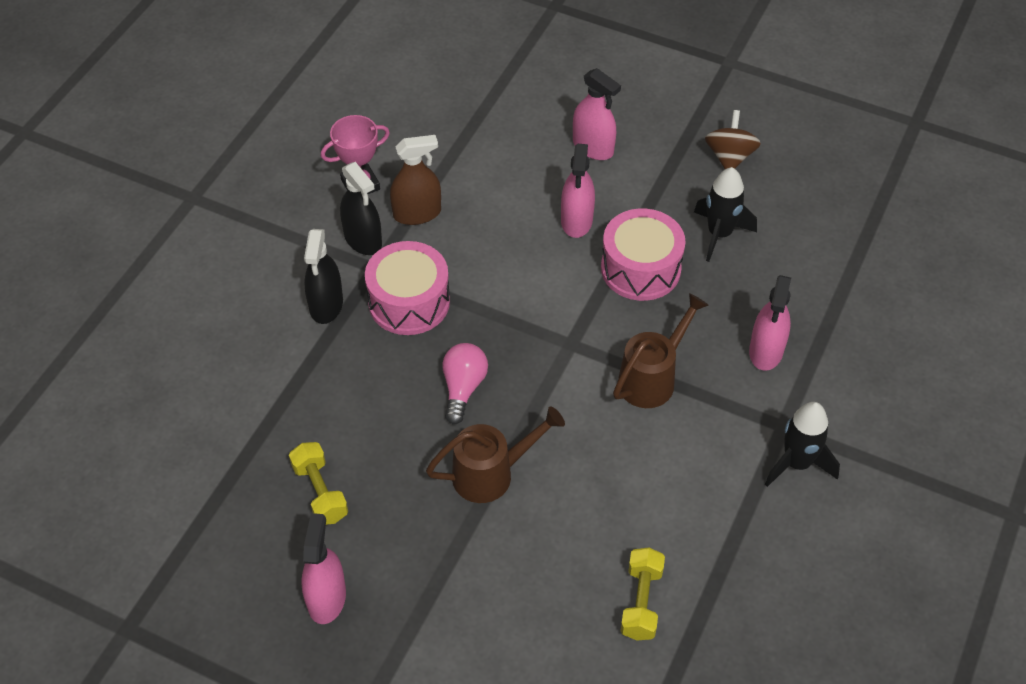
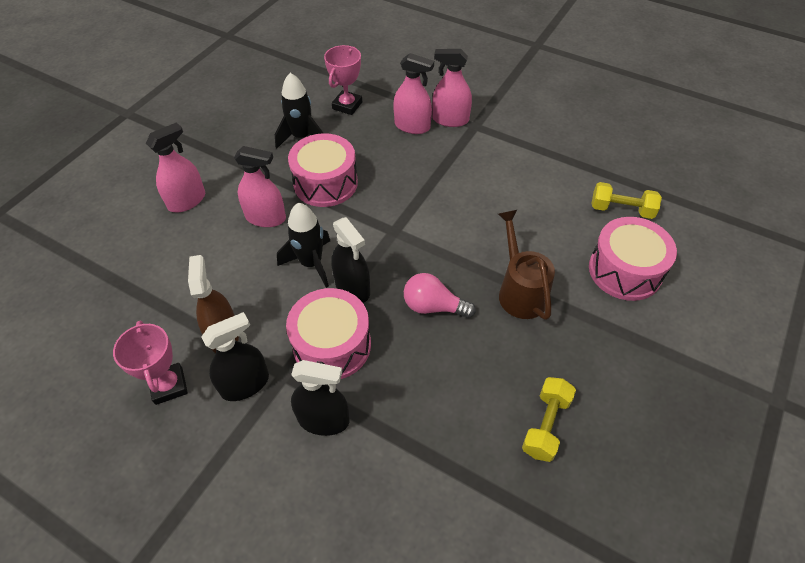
camera: 85 degrees left, 0 degrees up
yellow dumbbell [289,442,348,525] -> yellow dumbbell turned 45 degrees counterclockwise [522,377,576,462]
pink spray bottle [301,513,346,624] -> pink spray bottle moved to [432,49,472,127]
brown watering can [613,293,709,408] -> none
brown spinning top [705,110,761,169] -> none
black rocket [765,402,840,487] -> black rocket moved to [277,203,330,288]
none -> pink trophy [324,45,362,115]
none -> black spray bottle [331,217,370,303]
none -> pink drum [589,217,677,301]

